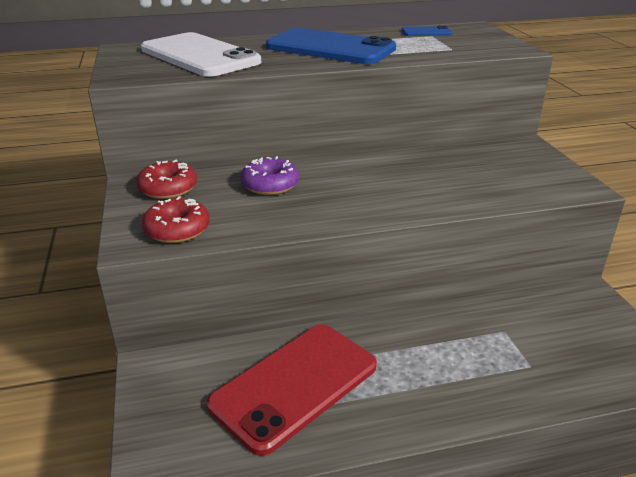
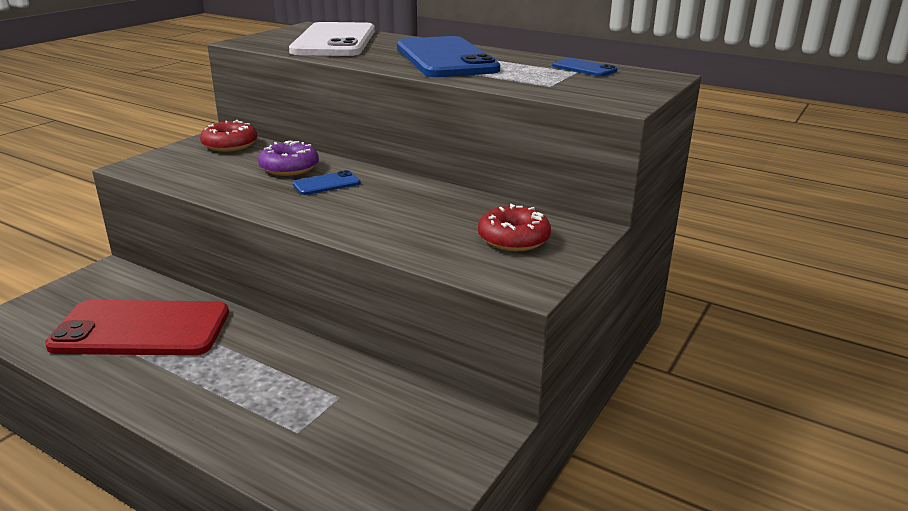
camera: 45 degrees right, 5 degrees down
red donut [142,196,210,243] -> red donut moved to [478,204,551,251]
none -> blue phone [293,170,361,195]

